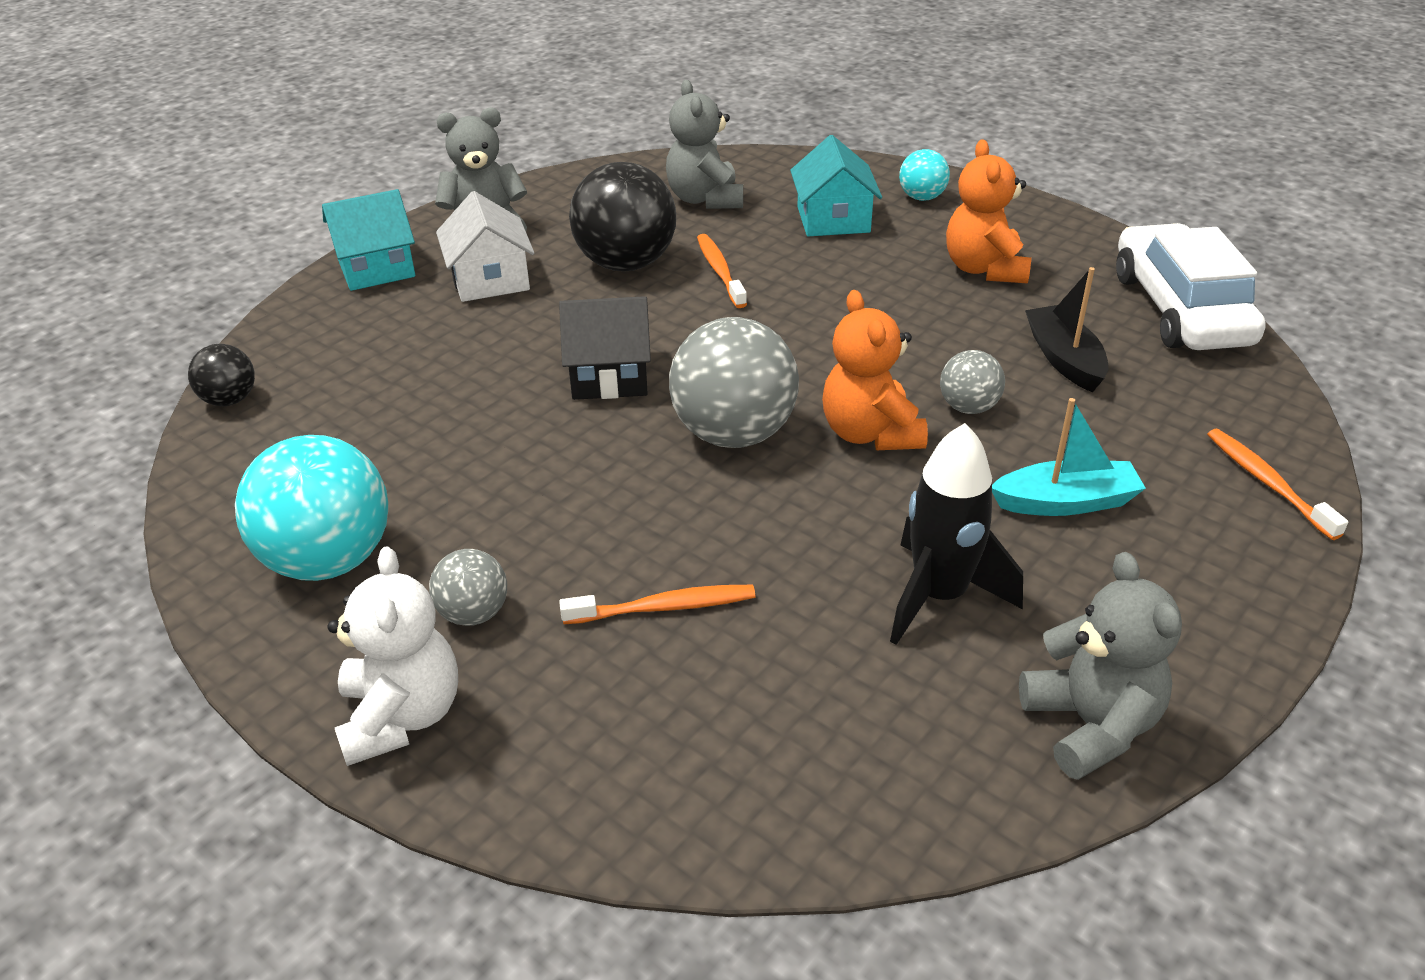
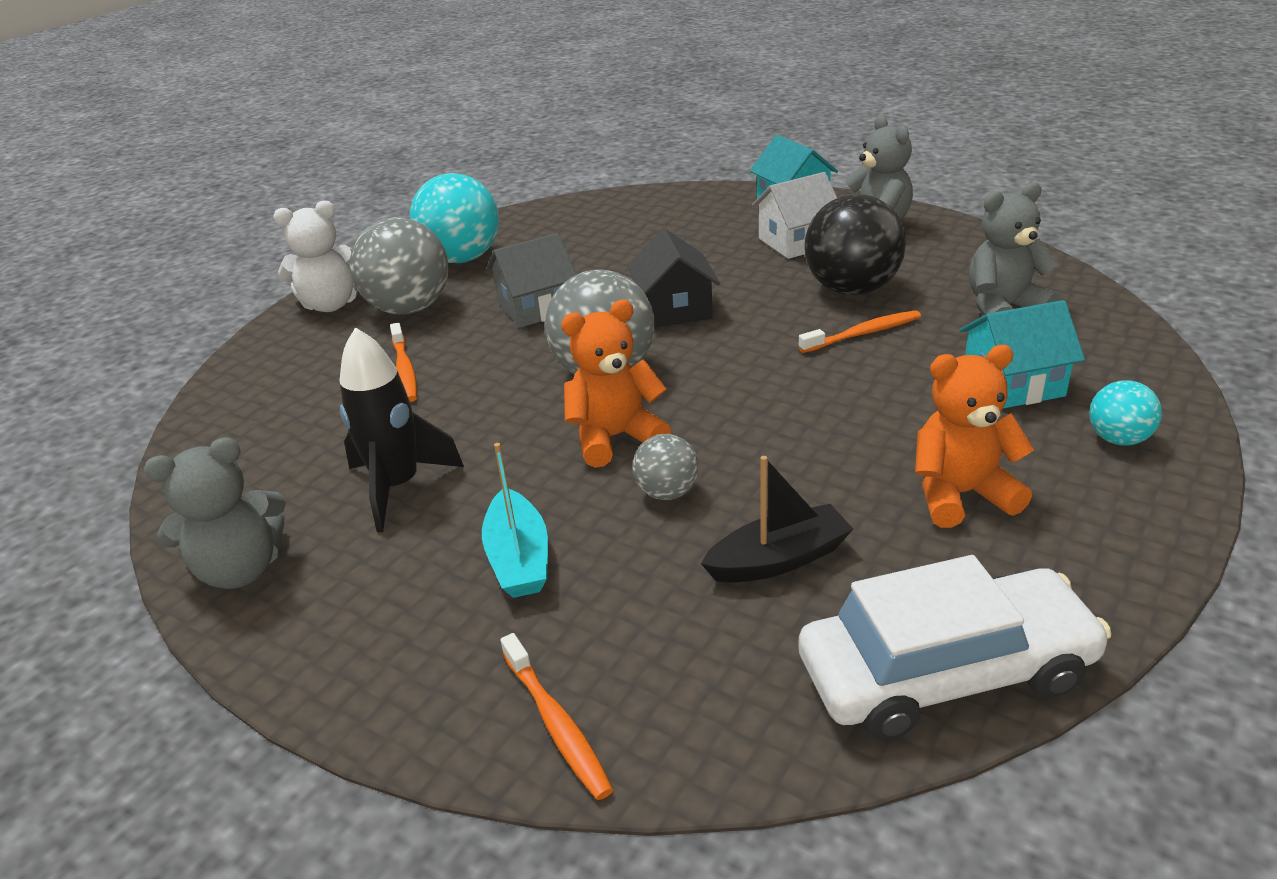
camera: 85 degrees right, 5 degrees down
black ball [188,344,255,406] -> none
grey ball [429,549,507,626] -> grey ball [350,217,448,315], size x1.96
orange toothbrush [1207,429,1348,540] -> orange toothbrush turned 90 degrees clockwise [500,633,613,800]
none -> grey house [486,233,576,328]

